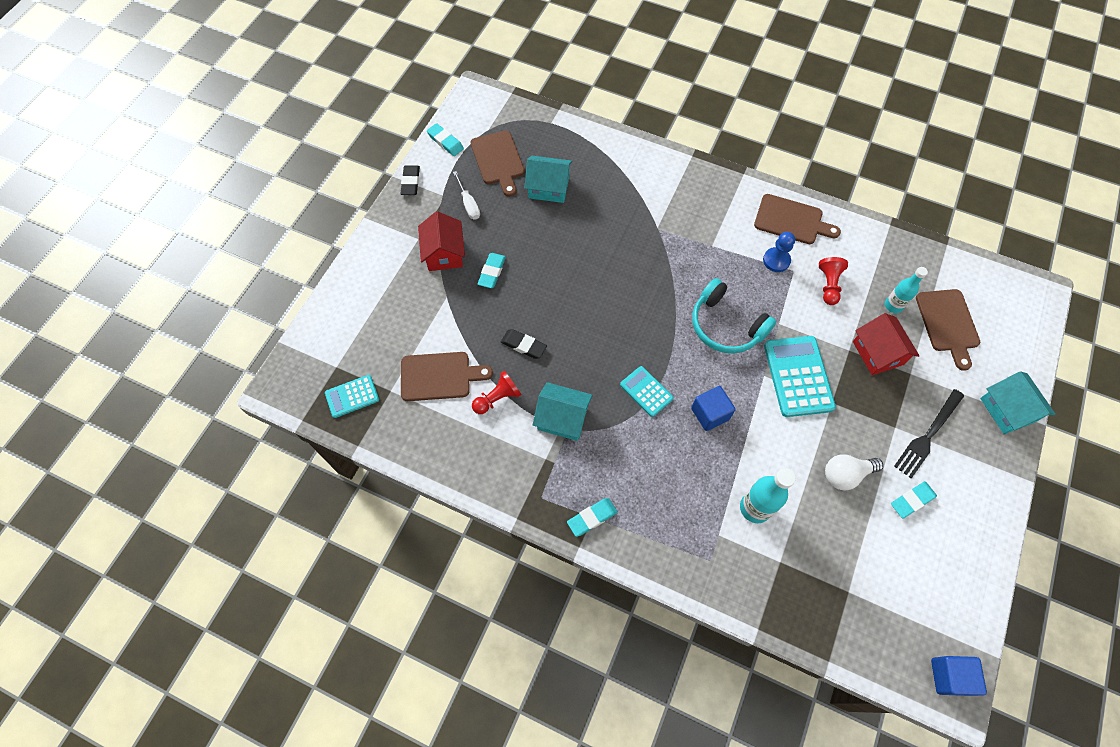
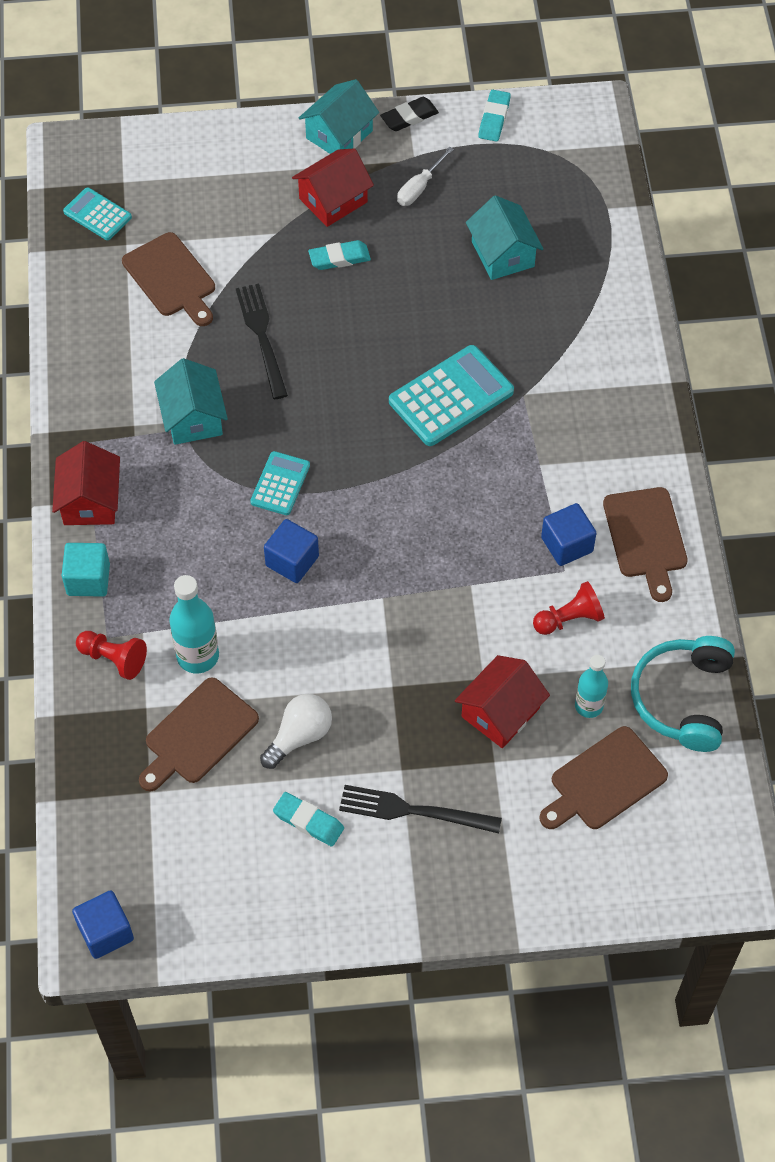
camera: 60 degrees right, 5 degrees down
brown cutting board [470,130,525,197] -> brown cutting board moved to [139,677,259,792]
red pawn [472,371,522,414] -> red pawn moved to [76,631,147,680]
black eraser [501,329,547,359] -> black fork [235,283,288,399]
turquoise eraser [567,498,618,537] -> red house [52,441,120,525]
turquoise headphones [692,278,776,354] -> turquoise headphones moved to [631,636,735,752]
blue pawn [763,232,795,272] -> blue cube [541,503,596,566]
turquoise calculator [764,336,836,417] -> turquoise calculator moved to [389,345,514,446]
white light bulb [825,454,883,490] -> white light bulb turned 90 degrees clockwise [260,694,332,769]
turquoise house [980,371,1056,434] -> turquoise house moved to [299,79,379,154]
none -> turquoise cube [62,543,110,597]

